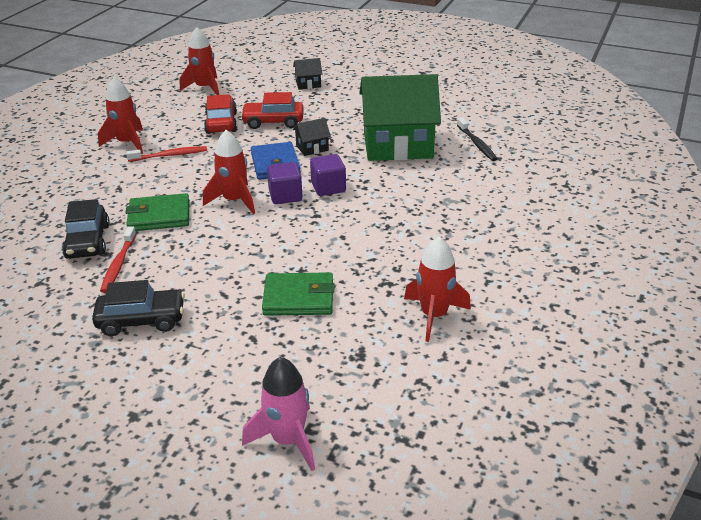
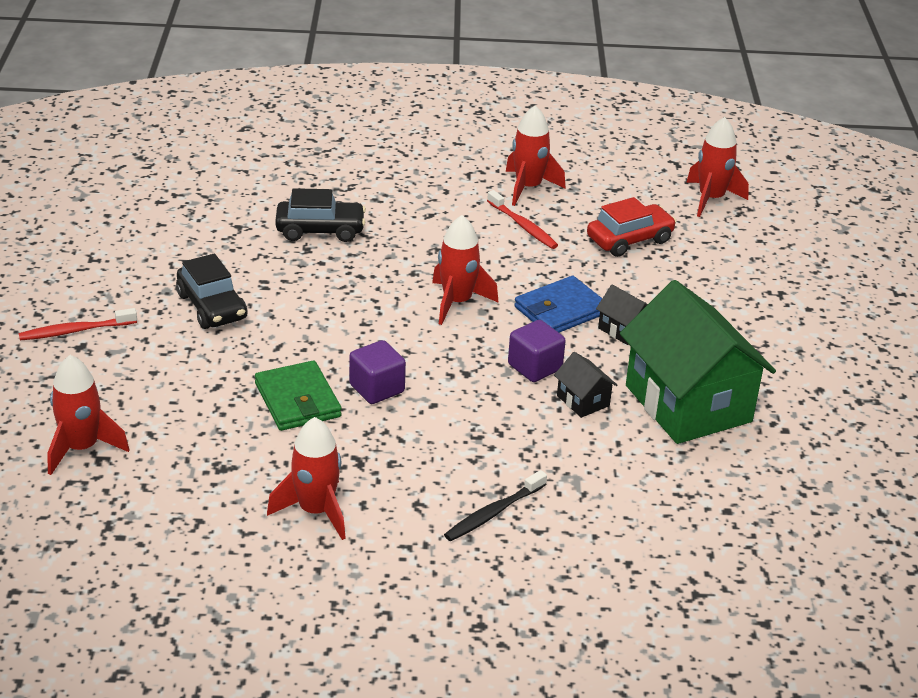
camera: 65 degrees right, 0 degrees up
black car [62,199,110,259] -> black car turned 150 degrees counterclockwise [275,188,366,242]
red toothbrush [100,226,136,293] -> red toothbrush moved to [19,308,137,340]
green wallet [125,193,190,231] -> none
red car [240,92,304,129] -> none
pink rocket [242,357,315,471] -> red rocket [47,355,130,475]
purple cube [267,162,303,204] -> purple cube moved to [349,340,406,404]
black house [293,58,322,89] -> black house moved to [554,352,617,418]
black toothbrush [457,118,497,161] -> black toothbrush moved to [444,470,547,541]

